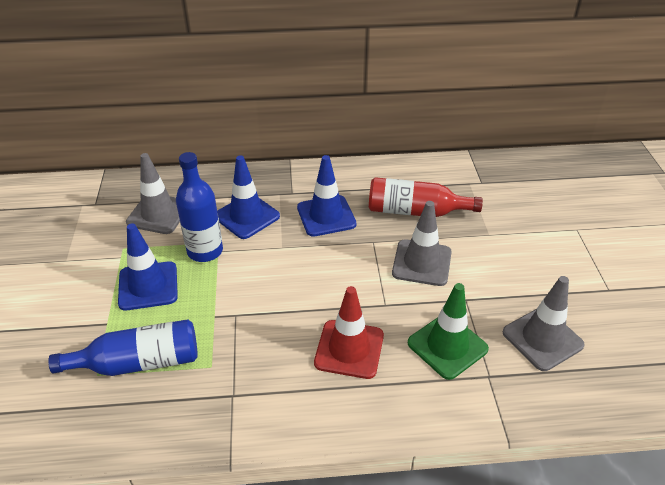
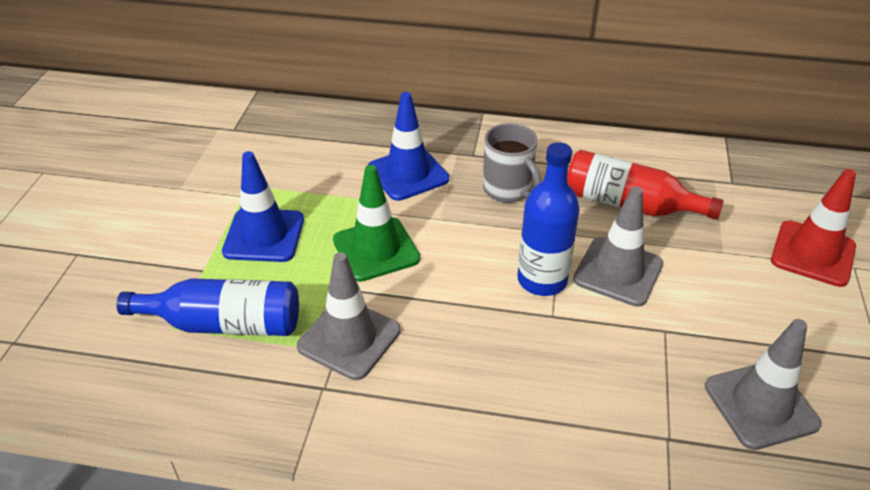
camera: 15 degrees right, 0 degrees up
grey traffic cone [126,153,180,234] -> grey traffic cone moved to [297,252,400,380]
blue bottle [176,152,223,262] -> blue bottle moved to [517,142,580,296]
blue traffic cone [297,155,356,237] -> grey mug [483,123,542,203]
red traffic cone [314,286,384,379] -> red traffic cone moved to [771,169,856,287]
green traffic cone [408,283,489,380] -> green traffic cone moved to [333,165,420,282]

